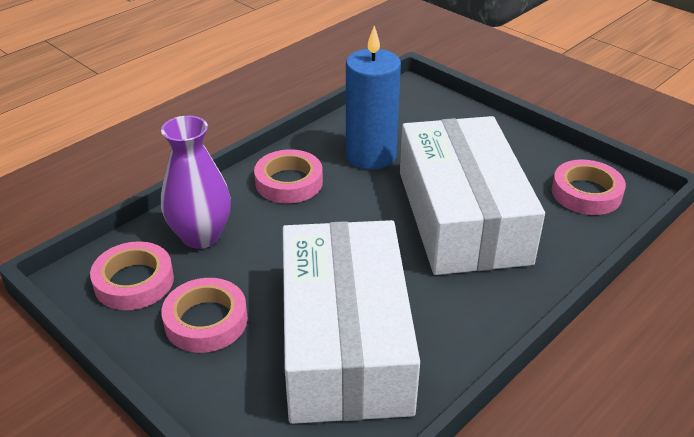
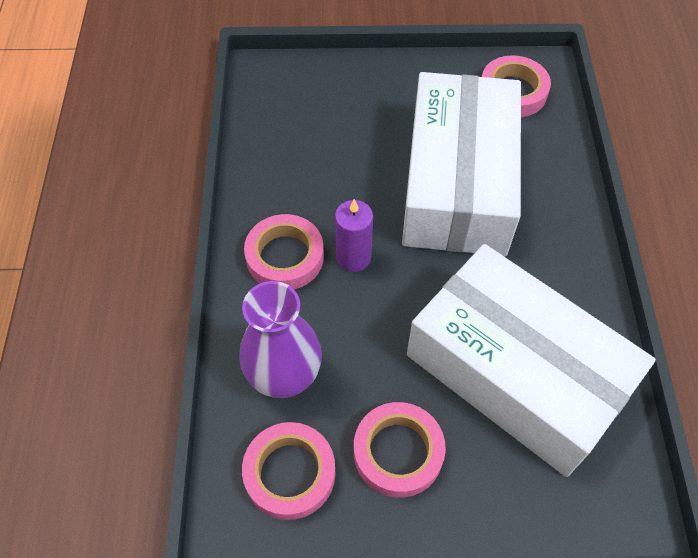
camera: 45 degrees left, 20 degrees up
blue candle [346,26,401,170] -> none
white box [400,116,545,275] -> white box turned 60 degrees clockwise [402,72,521,256]
none -> purple candle [335,199,373,272]

